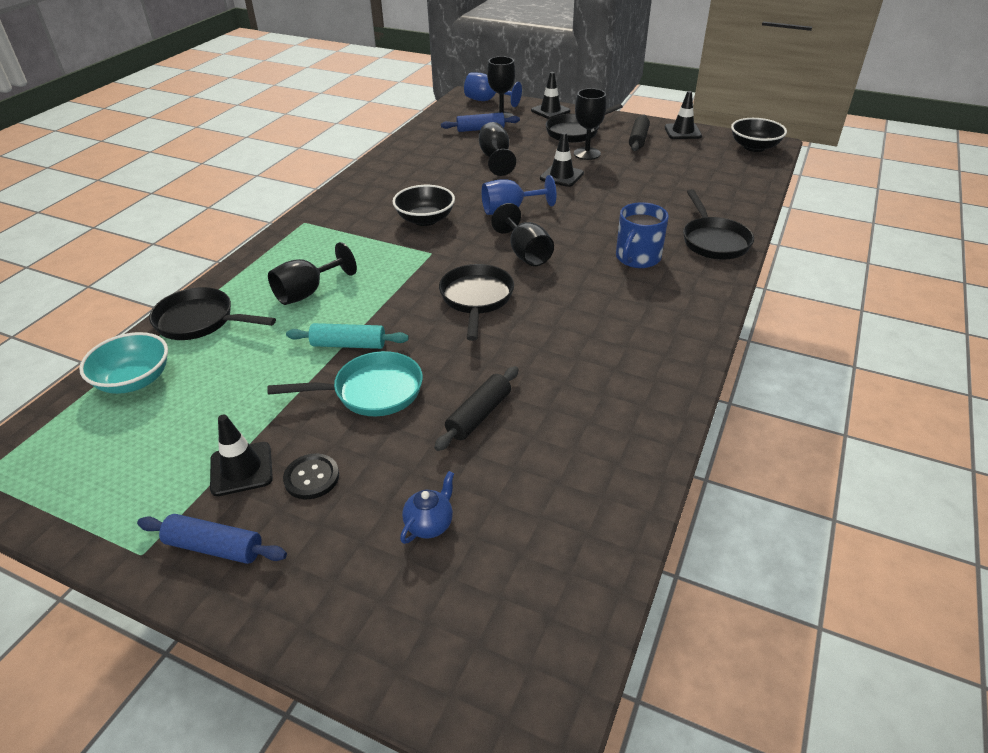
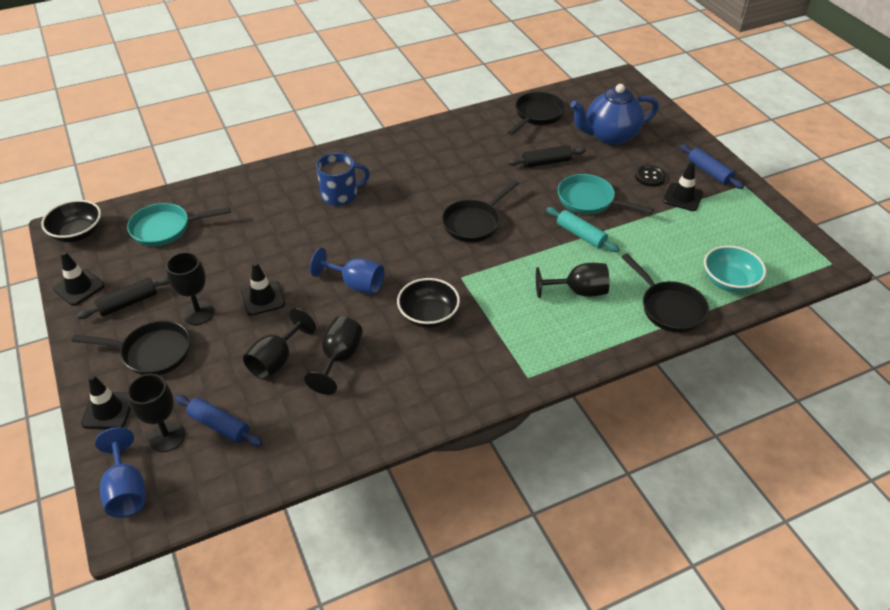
camera: 140 degrees left, 5 degrees up
blue teapot [400,471,454,544] -> blue teapot [570,84,659,145], size x2.28
black goblet [491,203,554,266] -> black goblet moved to [304,316,363,395]
black pan [683,189,754,260] -> black pan moved to [507,92,566,135]
none -> turquoise pan [127,203,231,246]

